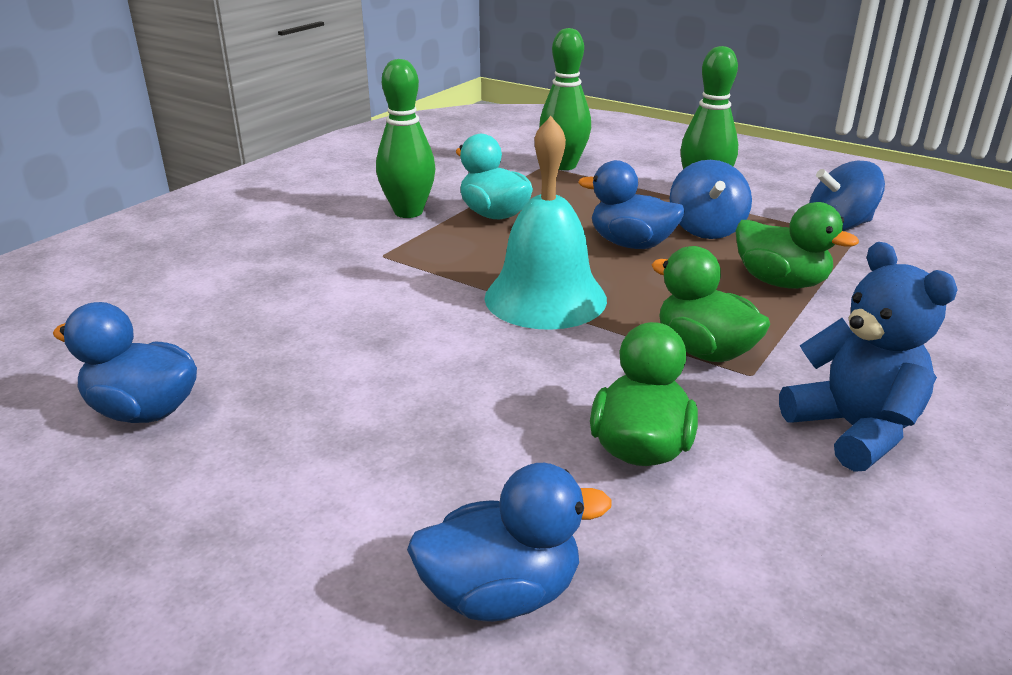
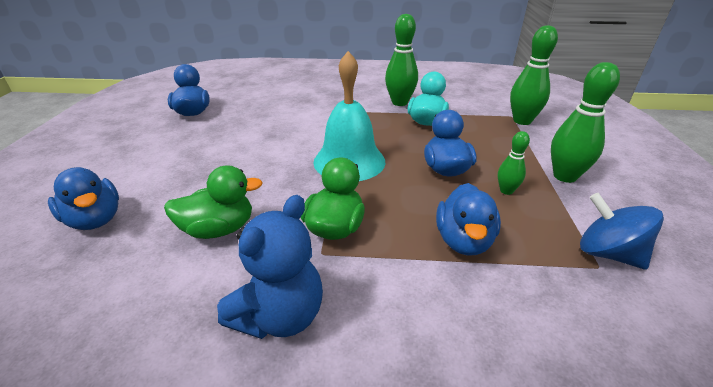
camera: 60 degrees right, 5 degrees up
blue spinning top [670,160,752,239] -> green bowling pin [498,131,530,195]
green duck [736,202,859,289] -> blue duck [436,183,501,256]

